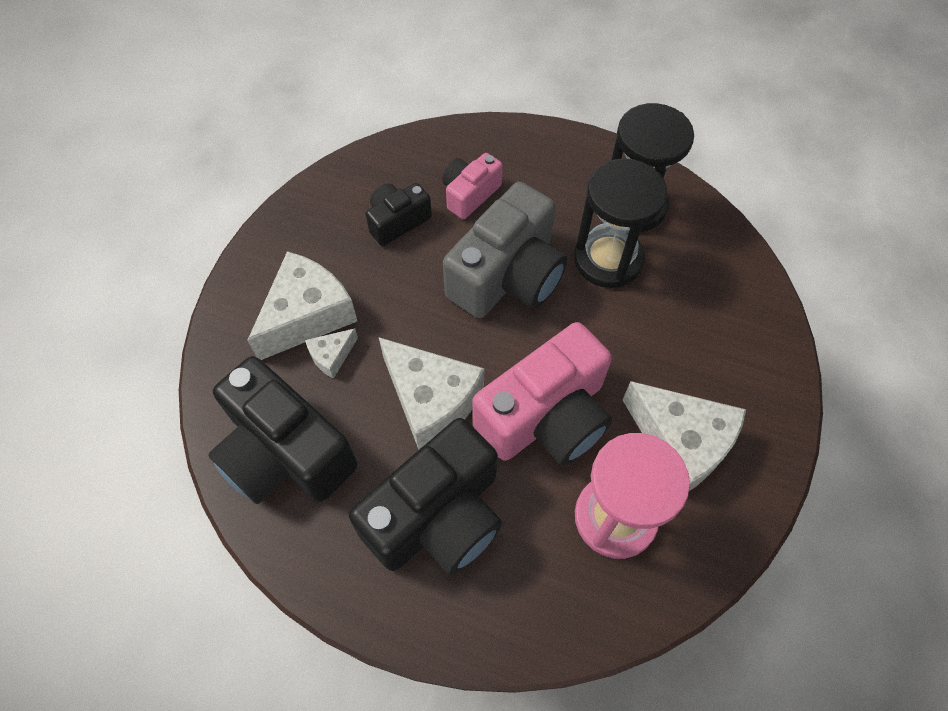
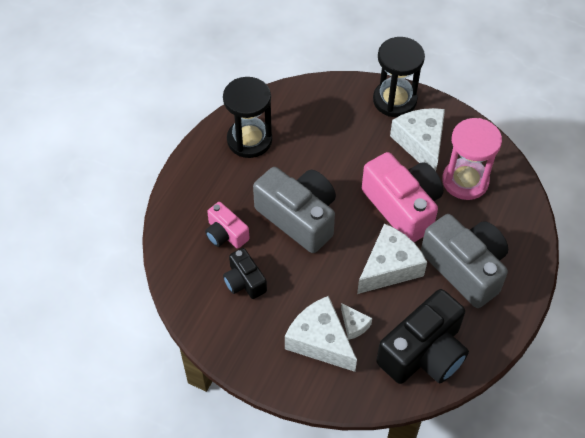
camera: 85 degrees left, 5 degrees down
black camera [349,418,502,575] -> grey camera [421,214,508,308]
black hourglass [574,158,667,288] -> black hourglass moved to [373,37,425,117]
white cheese [623,381,746,491] -> white cheese turned 60 degrees counterclockwise [390,108,445,171]

